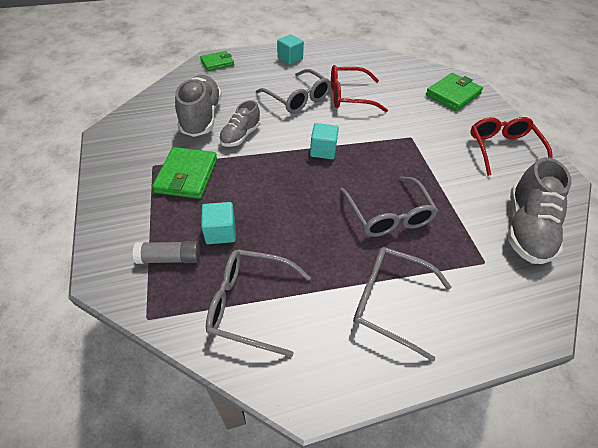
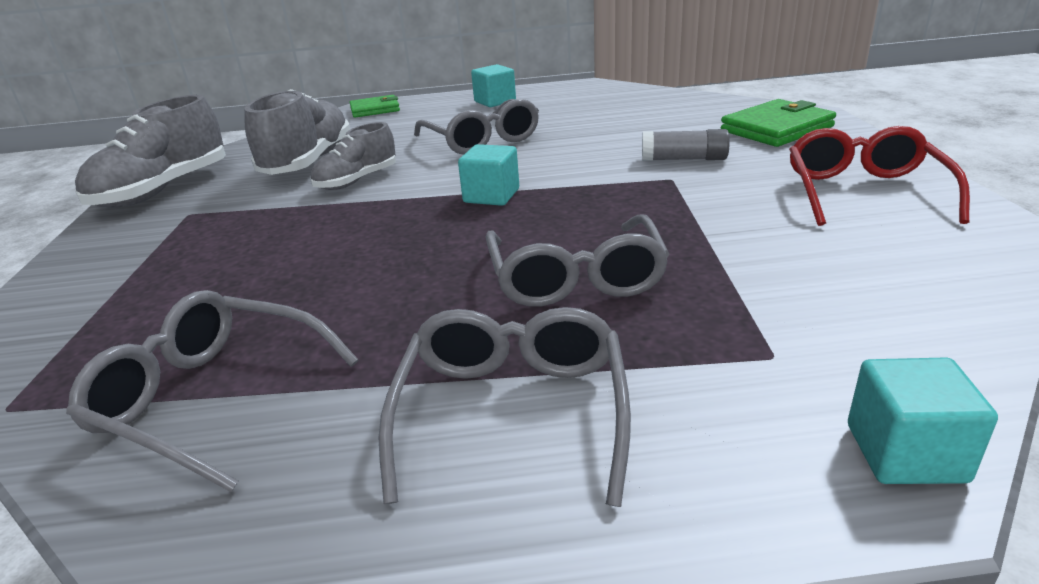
camera: 15 degrees right, 20 degrees down
grey glue stick [132,241,200,264] -> grey glue stick moved to [642,129,730,161]
green wallet [152,147,217,199] -> none
turquoise cube [201,202,236,244] -> turquoise cube moved to [848,357,998,484]
red glasses [331,65,388,112] -> none
grey glasses [353,247,451,362] -> grey glasses turned 60 degrees clockwise [379,307,631,507]
grey shoe [508,157,572,264] -> grey shoe moved to [75,95,226,208]

